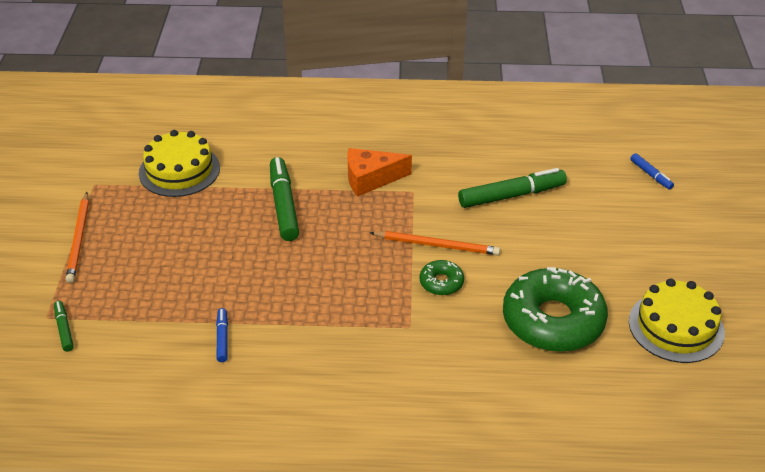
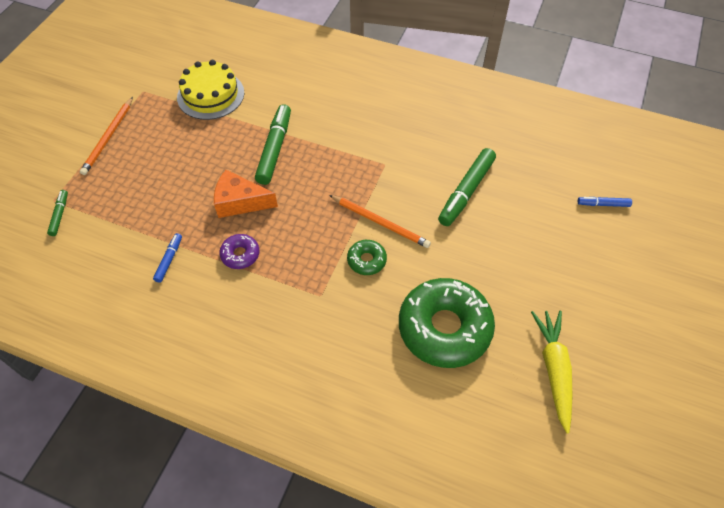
camera: 20 degrees right, 15 degrees up
orange cheese [347,148,412,197] -> orange cheese moved to [214,170,278,218]
green marker [458,168,567,208] -> green marker turned 120 degrees clockwise [438,148,496,226]
yellow cake [629,278,725,363] -> yellow carrot [531,311,572,433]
blue marker [630,153,674,190] -> blue marker turned 105 degrees clockwise [578,197,632,207]
none -> purple donut [219,234,259,269]

